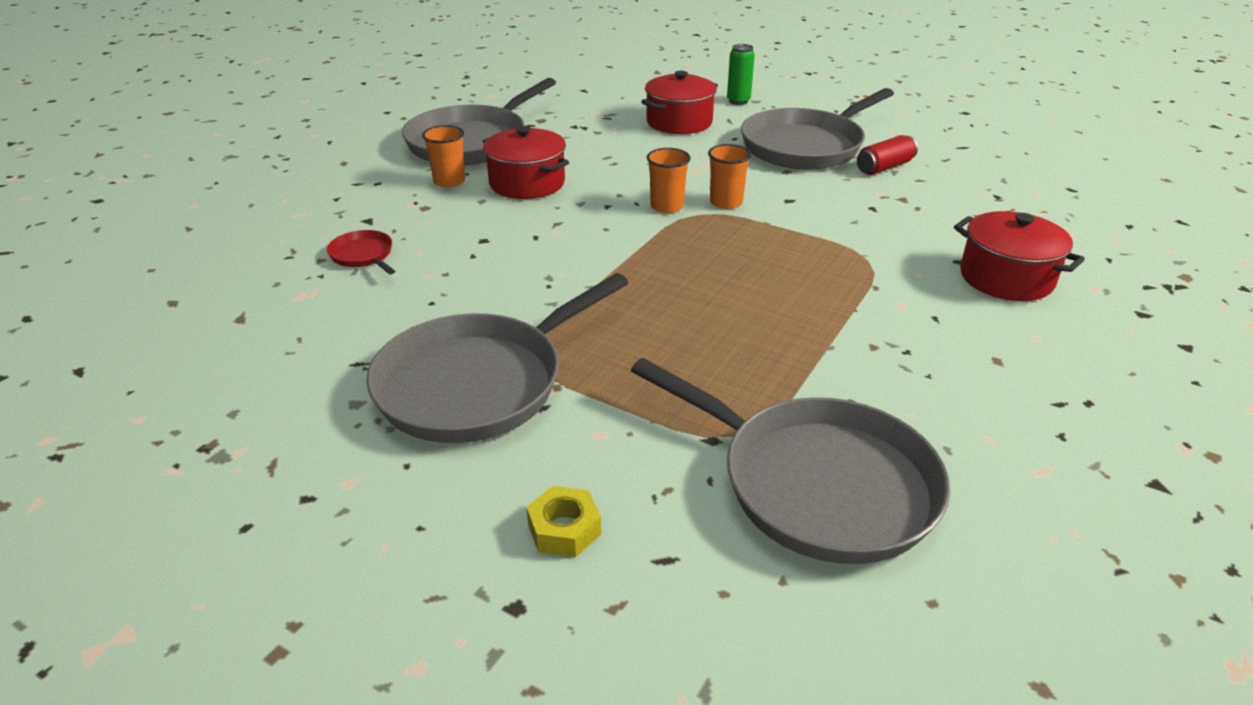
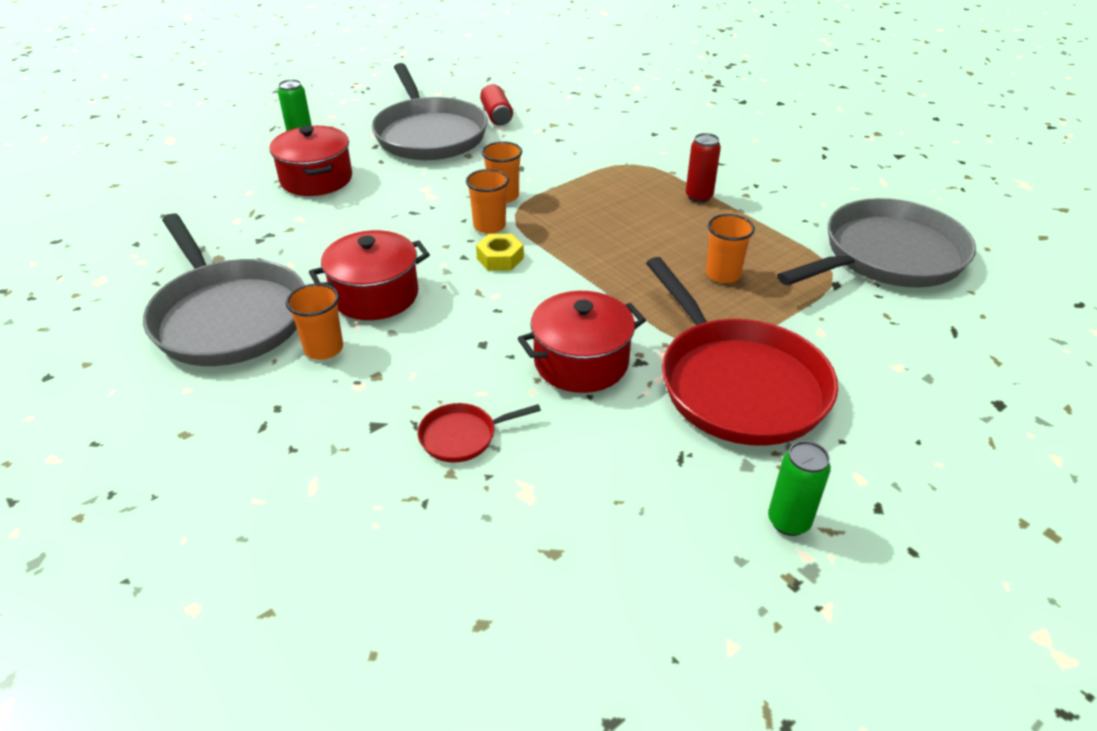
camera: 70 degrees left, 5 degrees up
grey pan [366,273,628,443] -> red pan [646,257,838,446]
yellow nut [526,486,601,557] -> yellow nut moved to [476,234,524,271]
red pot [954,211,1085,301] -> red pot moved to [518,291,646,393]
none -> red can [686,133,721,203]
none -> orange cup [706,214,755,283]
none -> green can [768,441,831,536]

